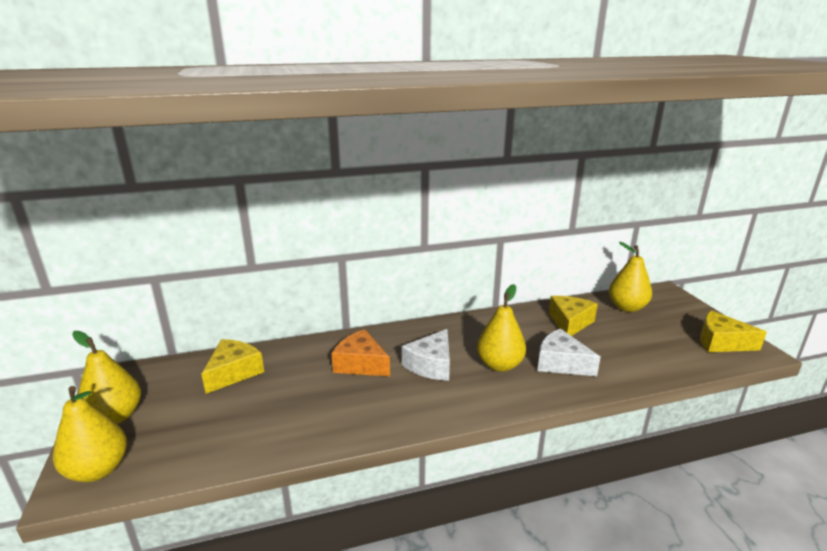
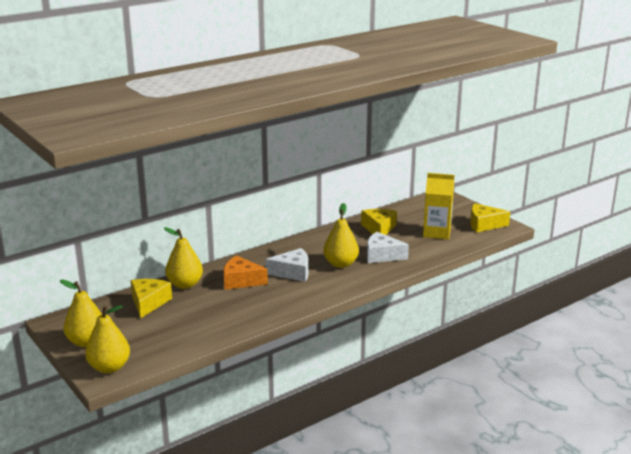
camera: 20 degrees left, 0 degrees up
white cheese [402,329,450,381] -> white cheese turned 105 degrees counterclockwise [265,248,308,282]
yellow pear [609,242,652,312] -> yellow pear moved to [164,227,203,289]
none -> yellow carton [423,173,454,239]

